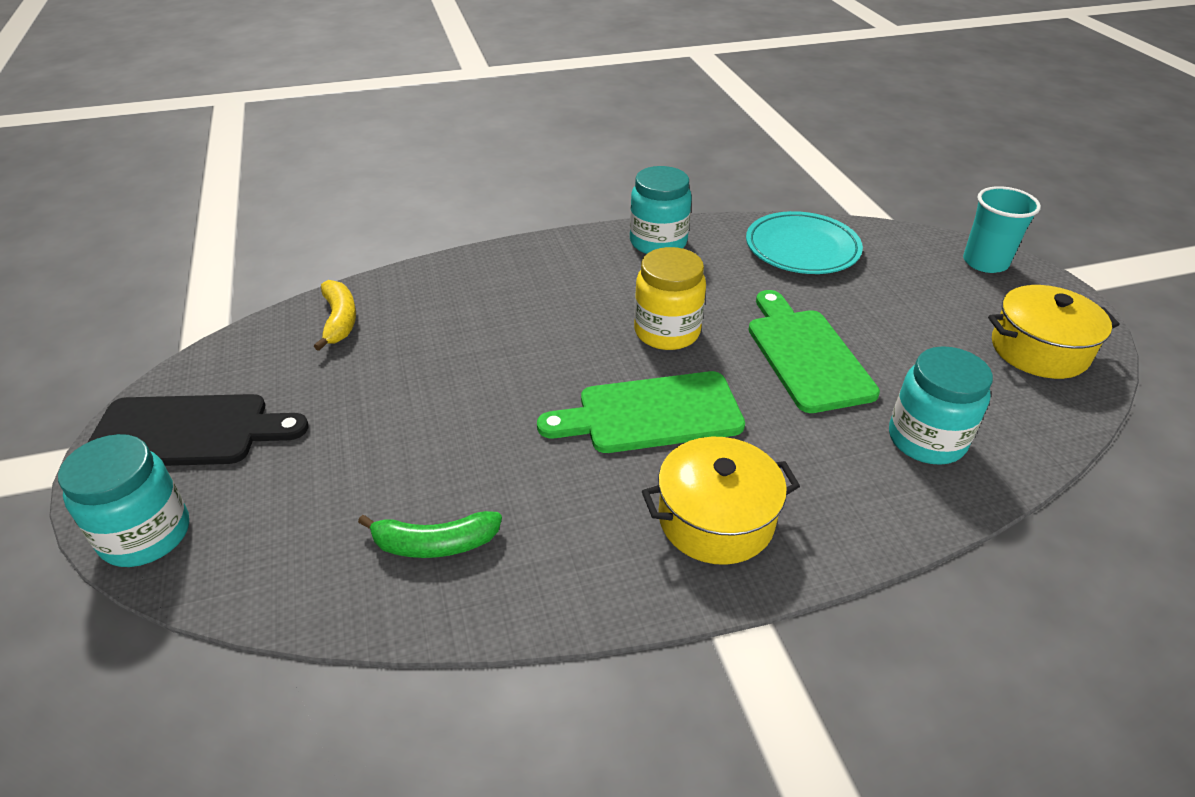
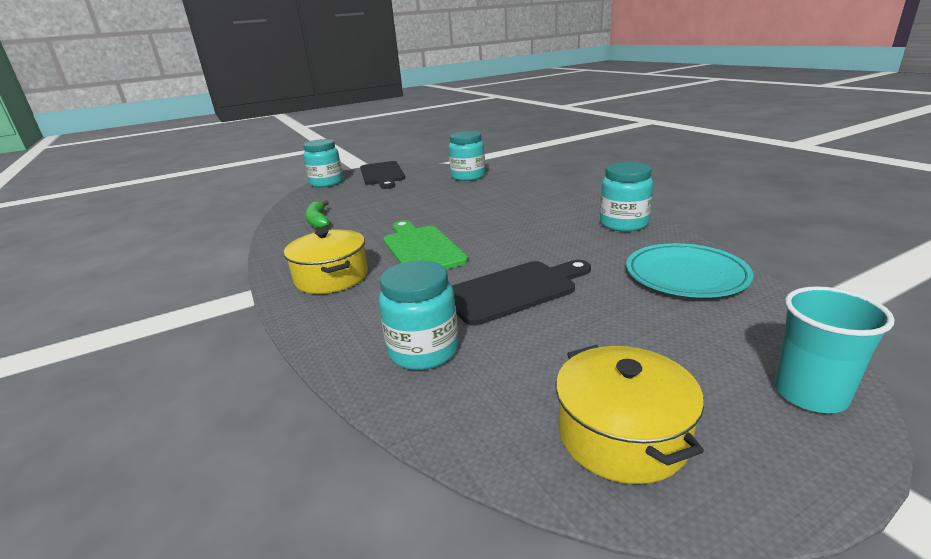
camera: 80 degrees right, 15 degrees down
yellow banana [314,280,356,351] -> turquoise jar [449,131,485,181]
yellow jar [634,247,706,350] -> none
green cutting board [748,290,880,413] -> black cutting board [452,260,591,326]

